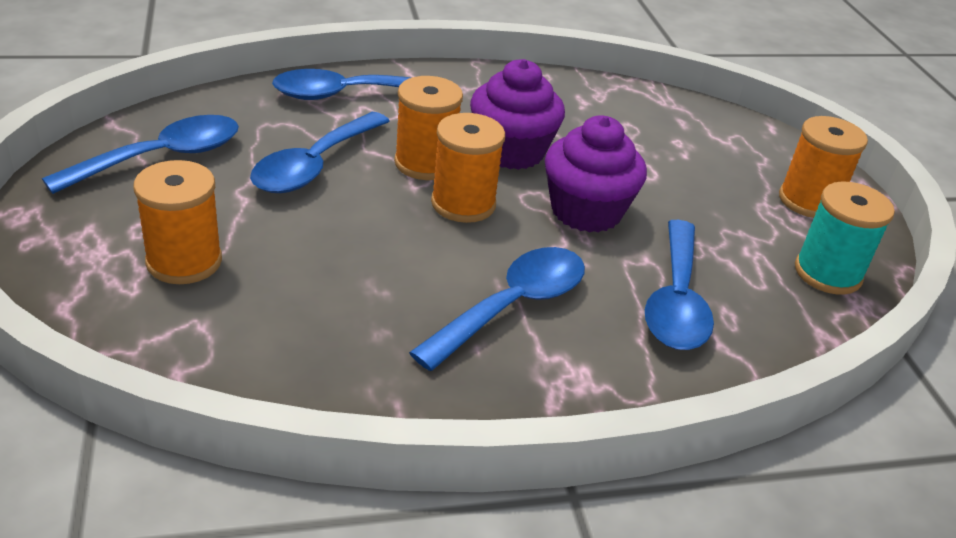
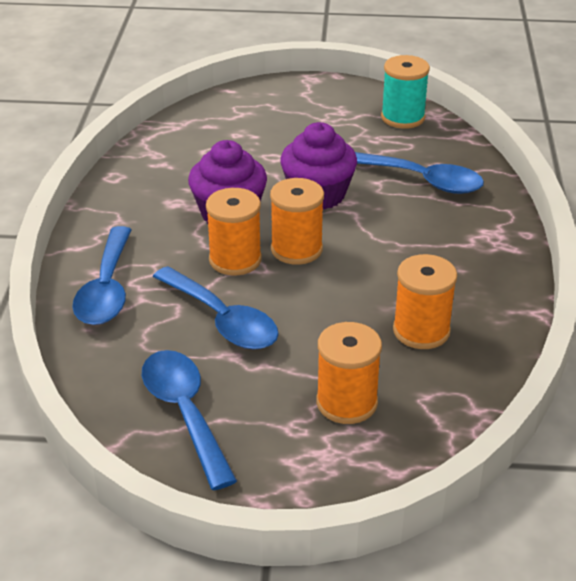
camera: 70 degrees left, 0 degrees up
blue spoon [409,247,585,371] -> none
orange spool [779,116,868,218] -> orange spool moved to [393,254,457,349]

